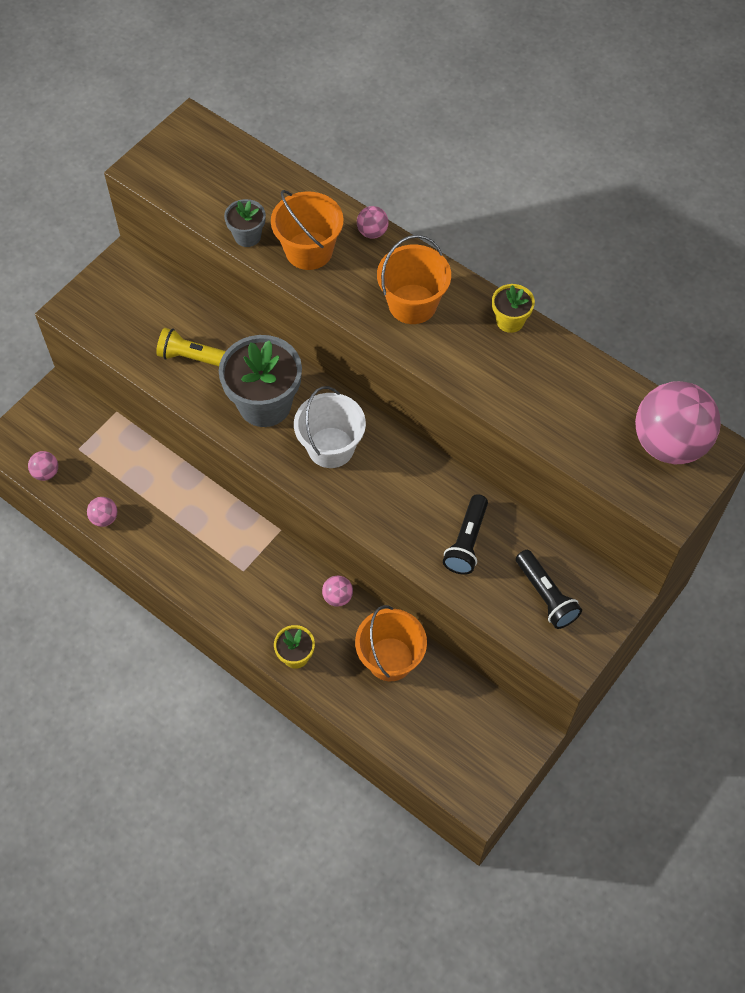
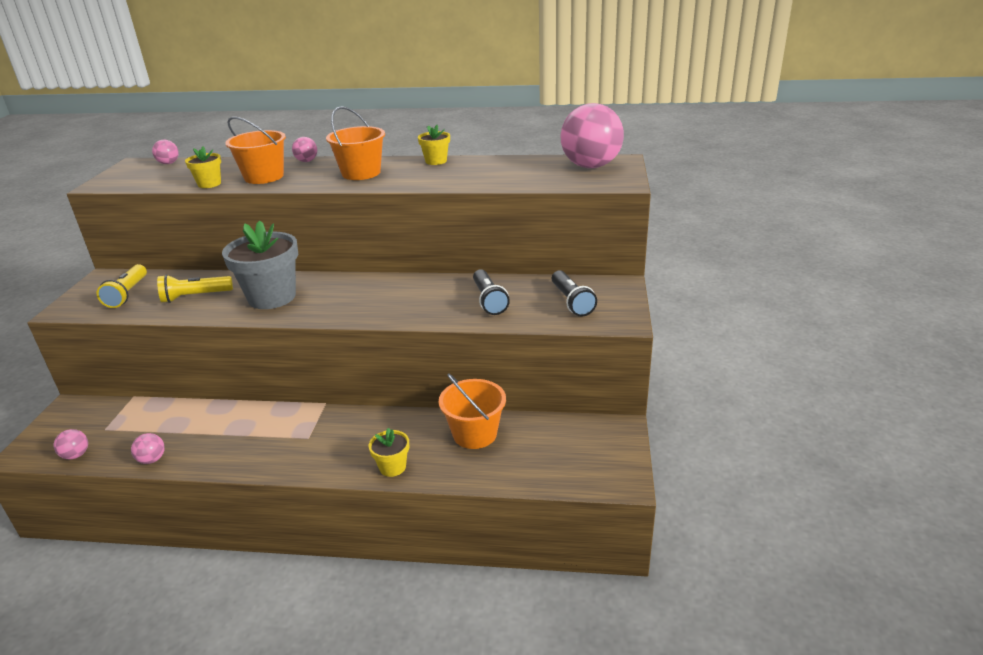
camera: 30 degrees left, 30 degrees down
grey flower pot [224,199,266,247] -> yellow flower pot [185,147,221,188]
white bucket [294,386,366,468] -> none
pink ball [322,576,353,607] -> pink ball moved to [152,140,179,164]
black flashlight [516,550,582,629] -> black flashlight turned 45 degrees clockwise [552,270,597,317]
none -> yellow flashlight [96,264,147,308]

